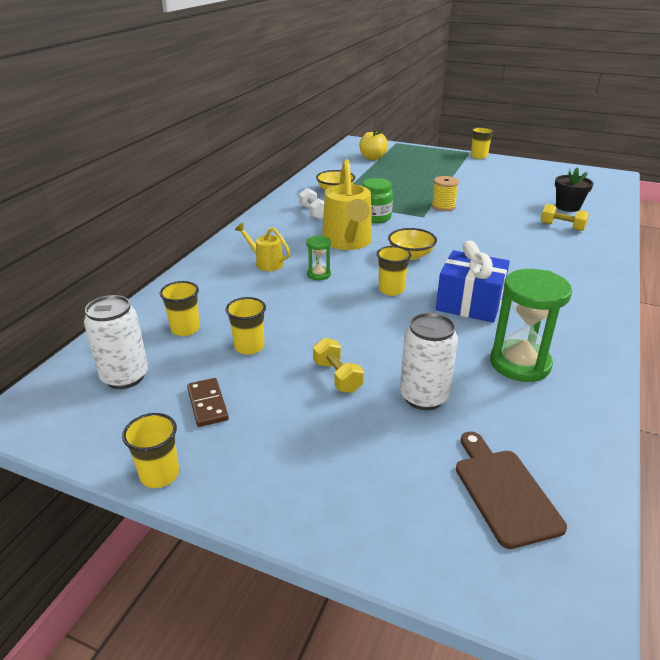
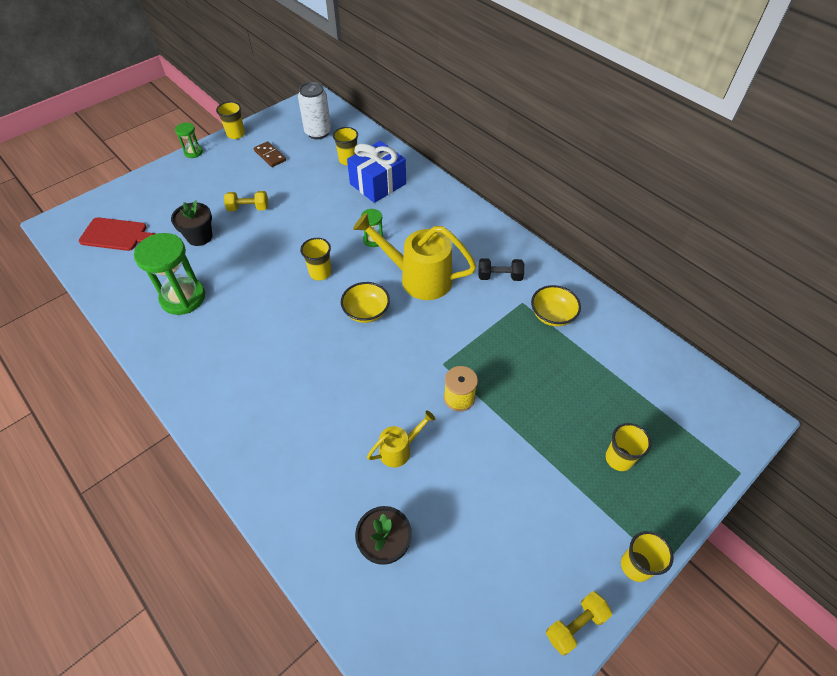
camera: 115 degrees right, 20 degrees up
brown domino [187,378,229,427] -> brown domino turned 45 degrees clockwise [254,141,286,167]
yellow cup [226,297,266,355] -> yellow cup moved to [605,423,651,471]
yellow watering can [235,223,291,271] -> yellow watering can moved to [367,410,435,467]
white dumbbell [299,188,324,220] -> black dumbbell [478,258,524,281]
yellow apple [359,129,388,160] -> none
green jar [363,178,393,223] -> none
white can [400,313,458,410] -> black flower pot [171,200,213,246]
blue gift [436,241,510,322] -> blue gift moved to [347,141,406,203]
brown cutting board [456,432,567,549] -> red cutting board [79,217,156,251]
yellow dumbbell [541,204,589,231] -> yellow dumbbell moved to [546,591,612,655]
none -> green hourglass [175,122,203,158]

